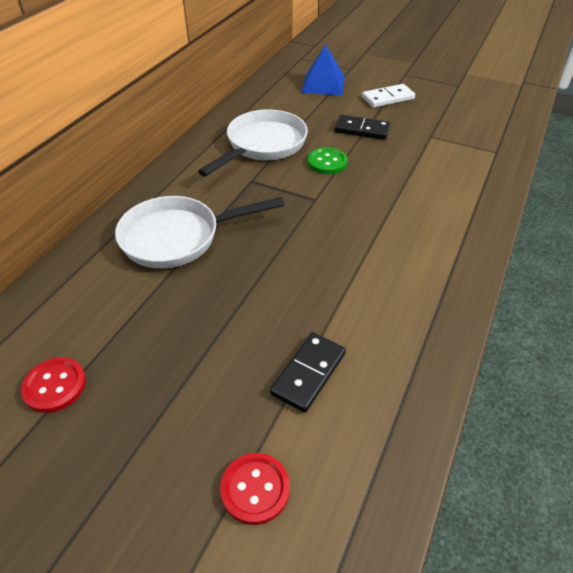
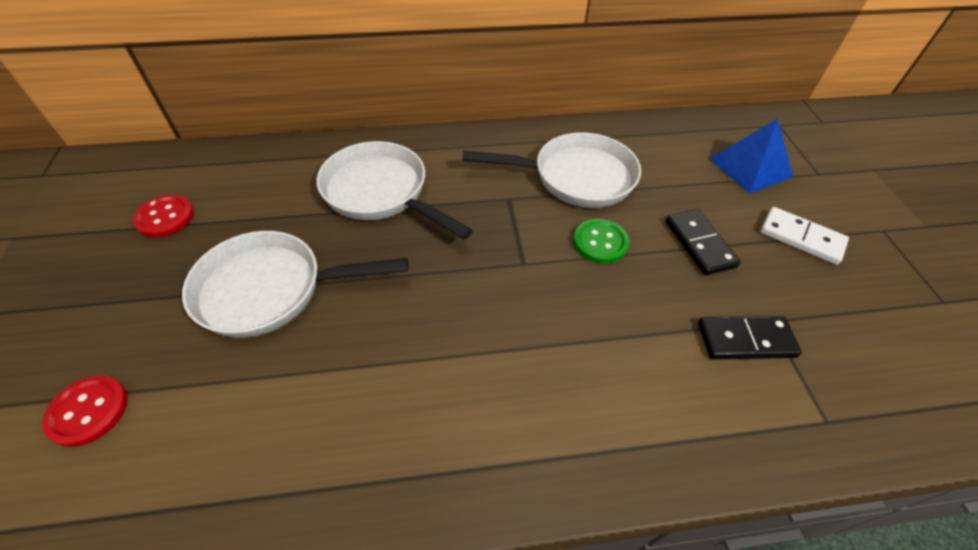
camera: 55 degrees right, 5 degrees up
black domino [270,332,346,413] -> black domino moved to [698,316,802,359]
none -> white pan [182,231,408,338]

